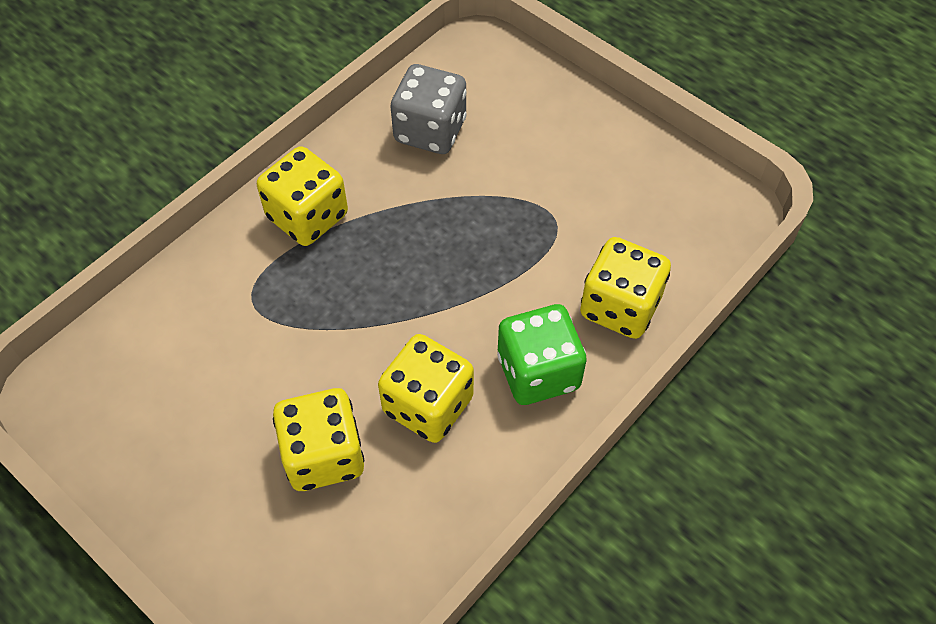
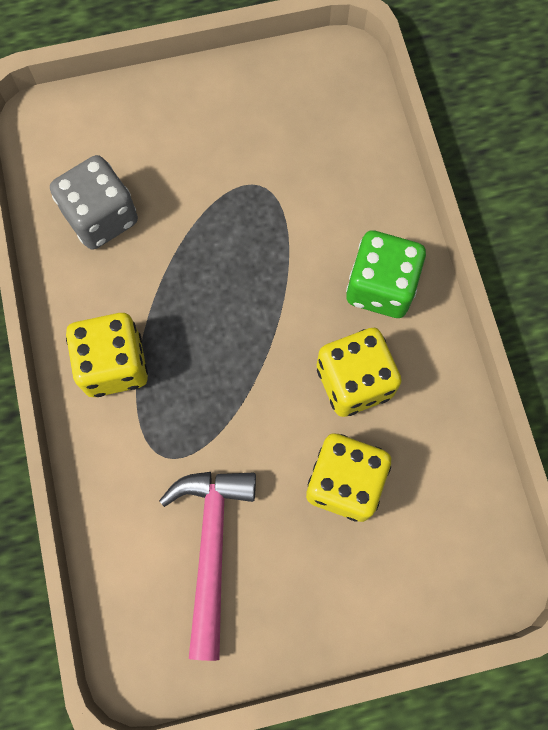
camera: 55 degrees left, 15 degrees up
yellow dice [580,237,671,339] -> none
none -> pink hammer [159,472,256,661]

